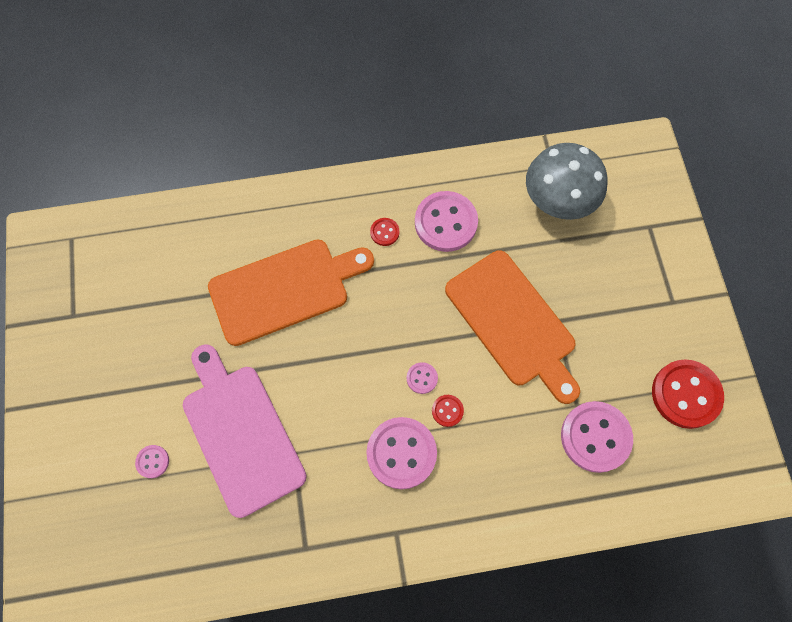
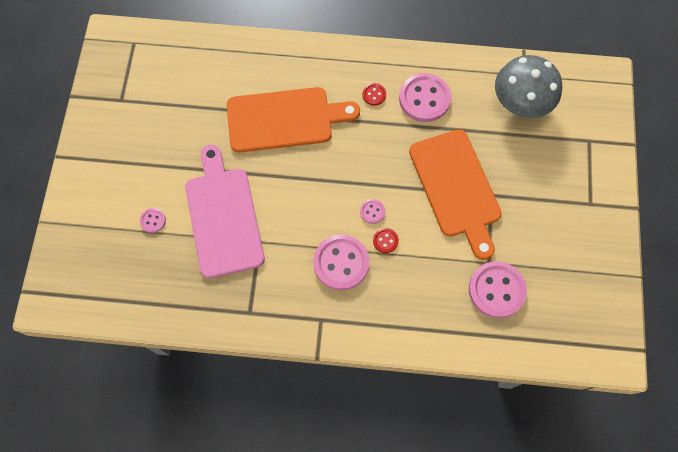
camera: 15 degrees right, 0 degrees up
red button [652,359,724,429] -> none

